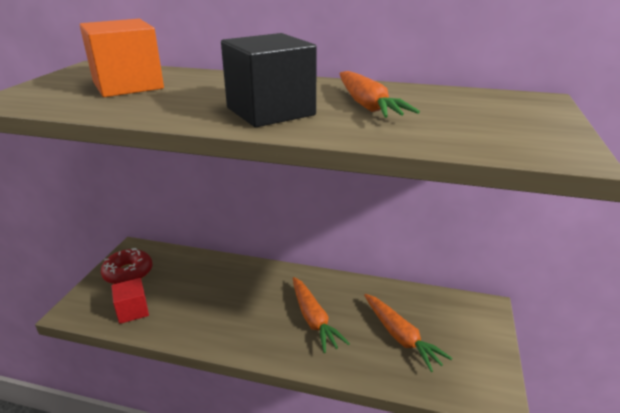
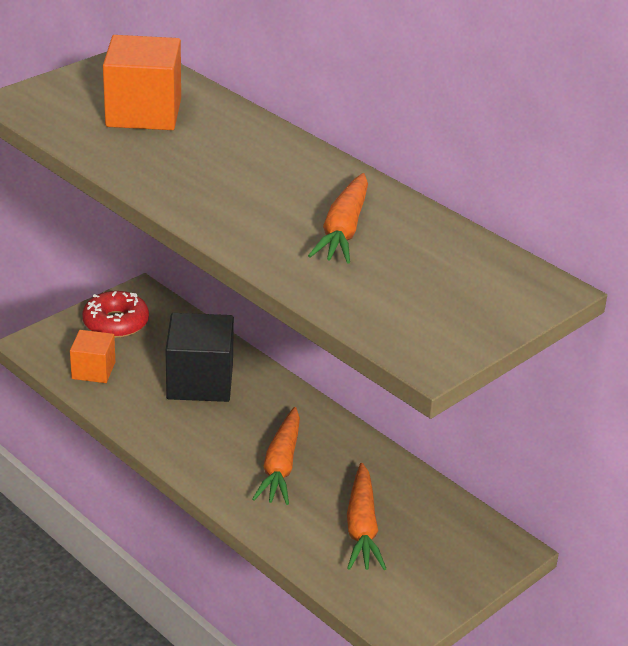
camera: 30 degrees right, 5 degrees up
red cube [111,278,149,324] -> orange cube [70,330,115,383]
black cube [221,33,317,127] -> black cube moved to [166,313,234,402]

